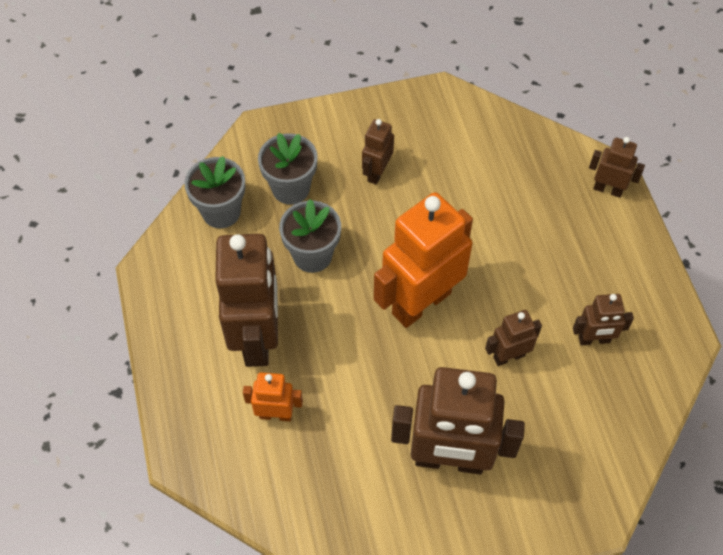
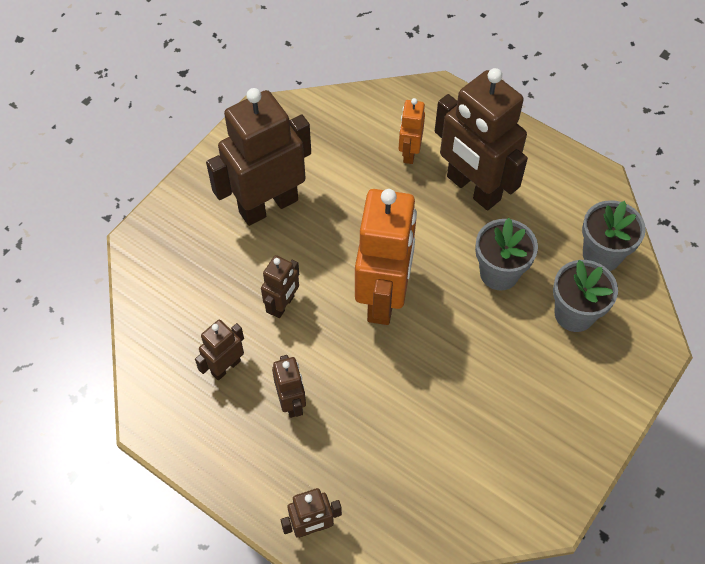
camera: 140 degrees right, 0 degrees up
orange robot [243,372,303,421] -> orange robot turned 135 degrees clockwise [399,98,425,164]
brown robot [362,119,394,184] -> brown robot moved to [272,355,306,418]

